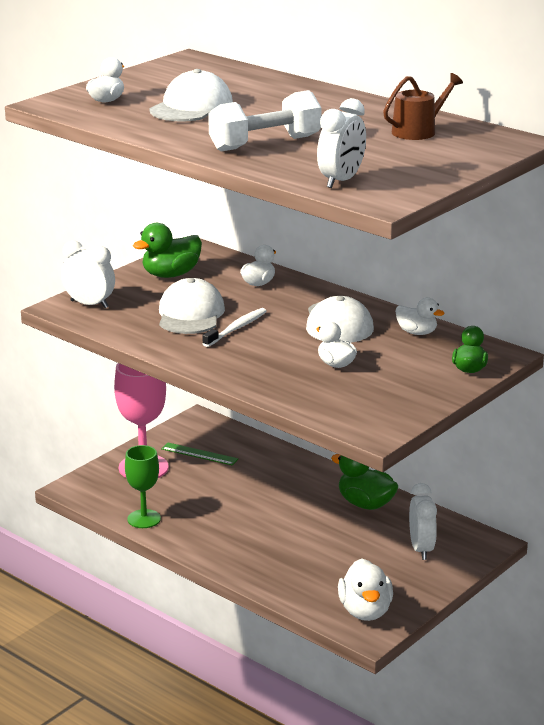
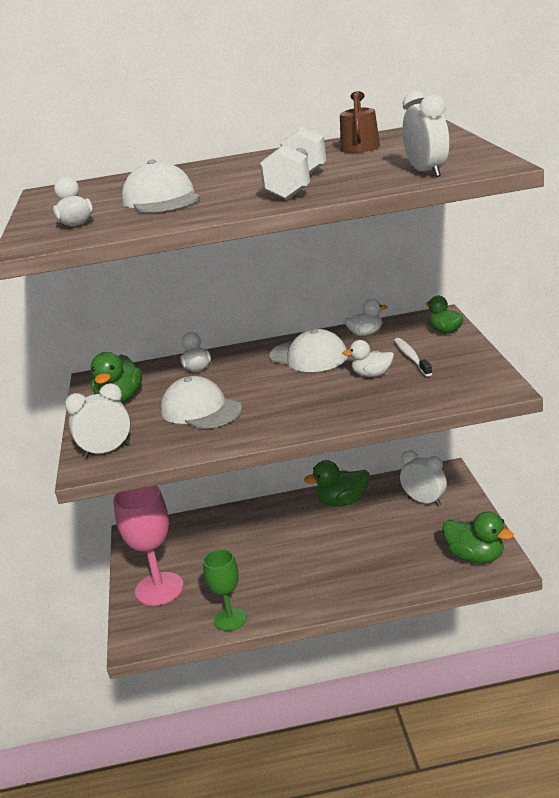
camera: 45 degrees left, 0 degrees up
green ruler [161,442,238,466] -> none
white toothbrush [202,308,267,347] -> white toothbrush moved to [394,338,433,377]
white duck [338,559,393,621] -> green duck [442,512,514,564]

